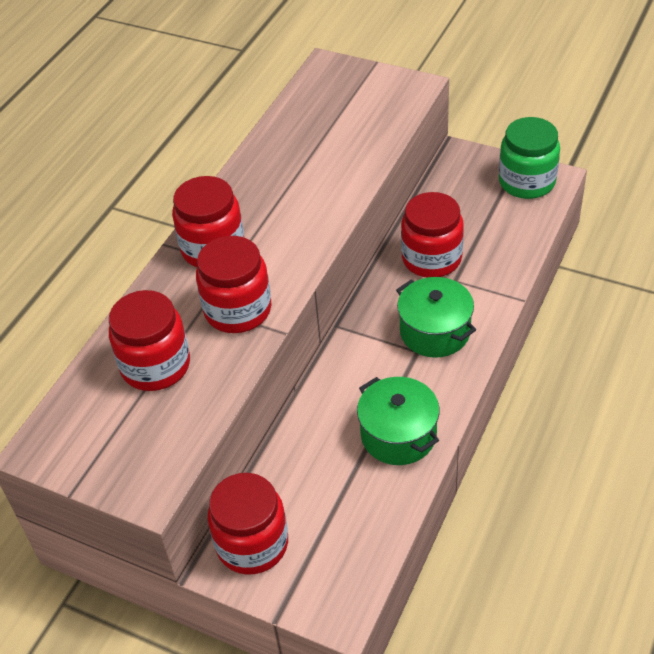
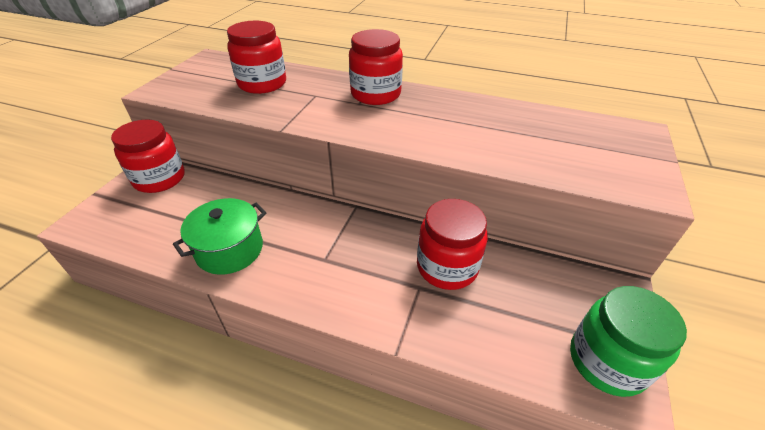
camera: 80 degrees right, 5 degrees down
red jar [196,236,271,333] -> none
green pot [396,277,476,358] -> none

